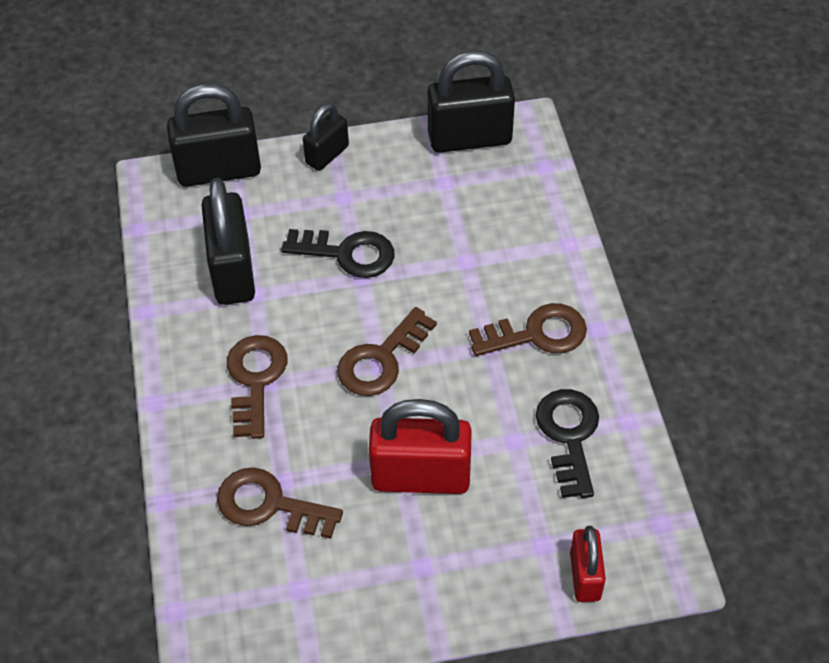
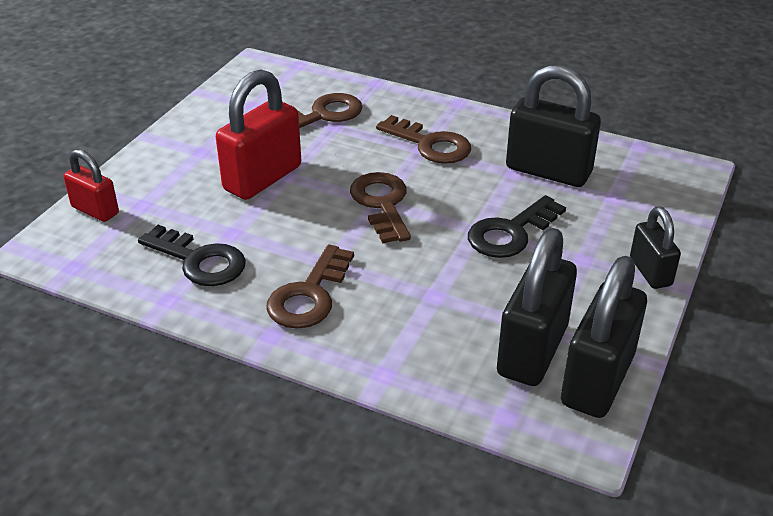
camera: 125 degrees right, 15 degrees down
black padlock [167,84,261,187] -> black padlock moved to [497,228,577,386]

